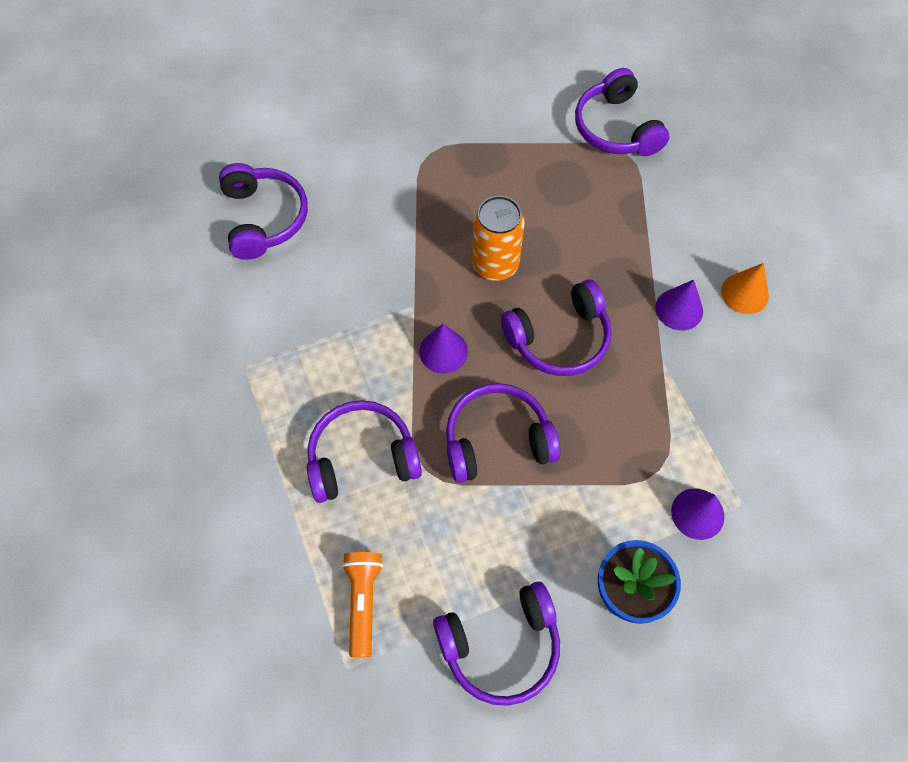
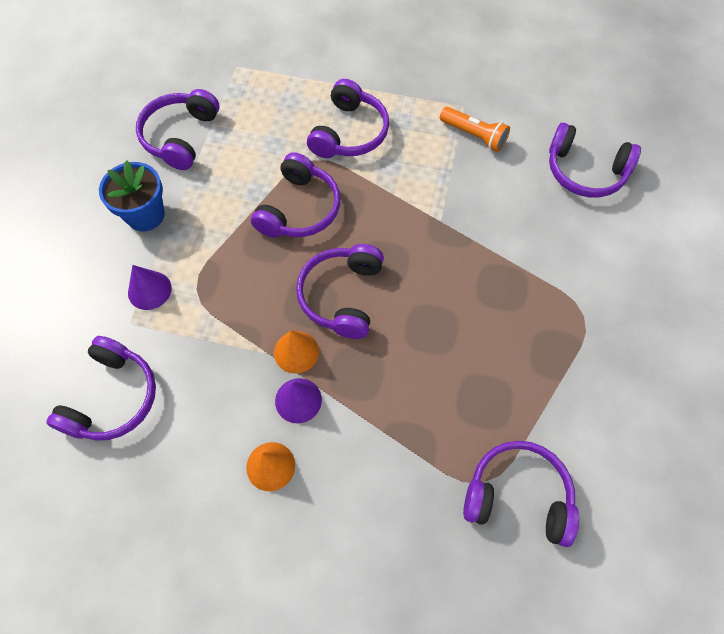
camera: 125 degrees right, 0 degrees up
orange flashlight [342,552,383,657] -> orange flashlight moved to [440,107,510,152]
purple cone [419,324,468,374] -> none
orange can [472,196,525,281] -> none
none -> purple headphones [47,336,156,441]
none -> orange cone [274,330,319,373]

